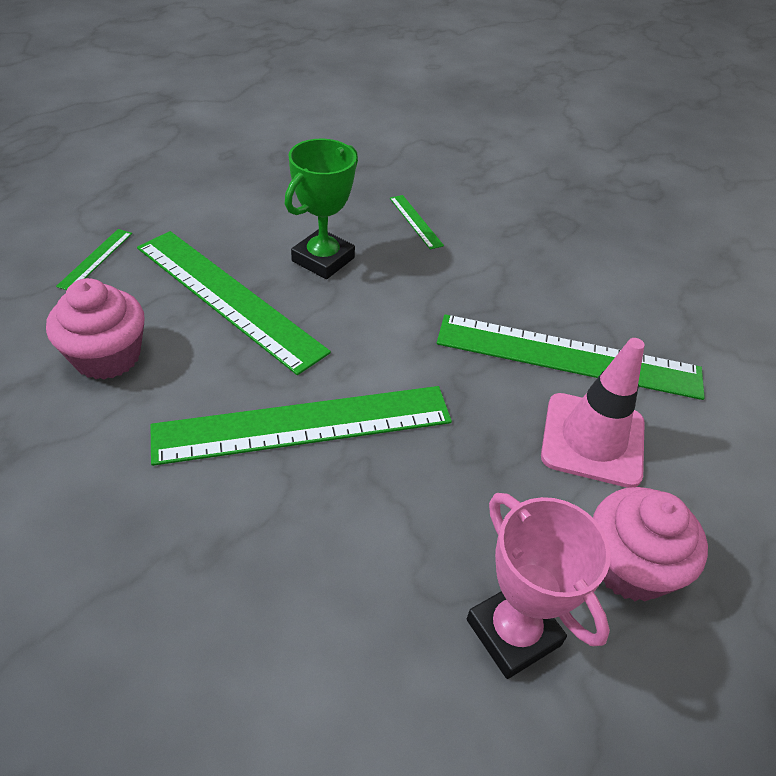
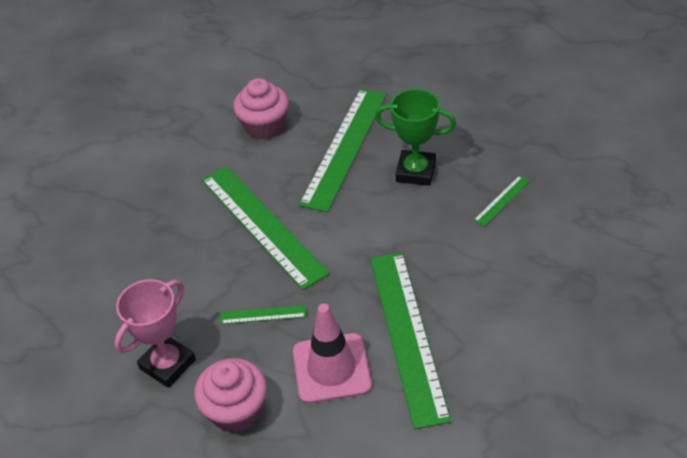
camera: 75 degrees right, 0 degrees up
green ruler [56,229,132,290] -> green ruler moved to [221,305,306,324]

